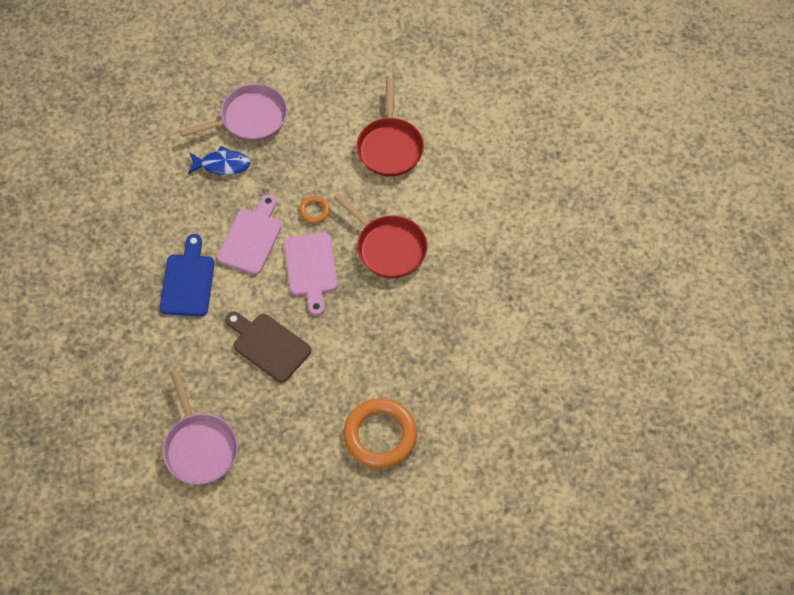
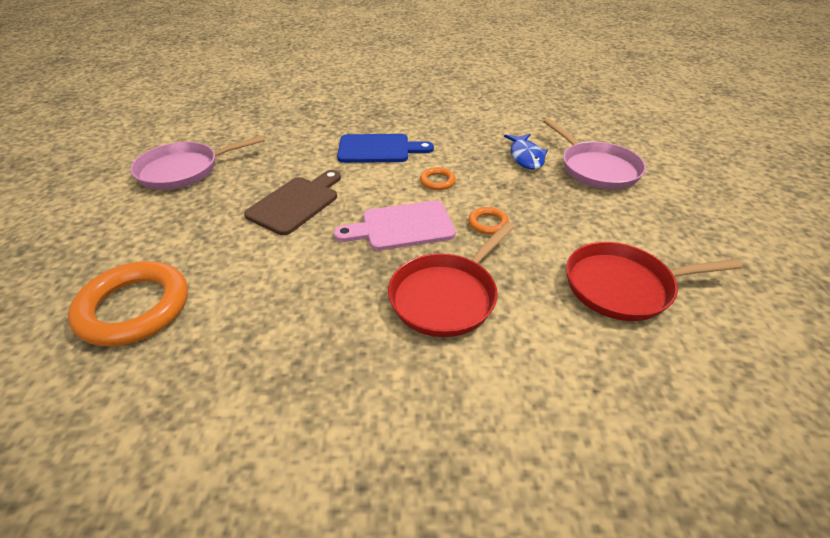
camera: 85 degrees right, 20 degrees down
pink cutting board [217,194,282,275] -> orange ring [420,167,456,190]

